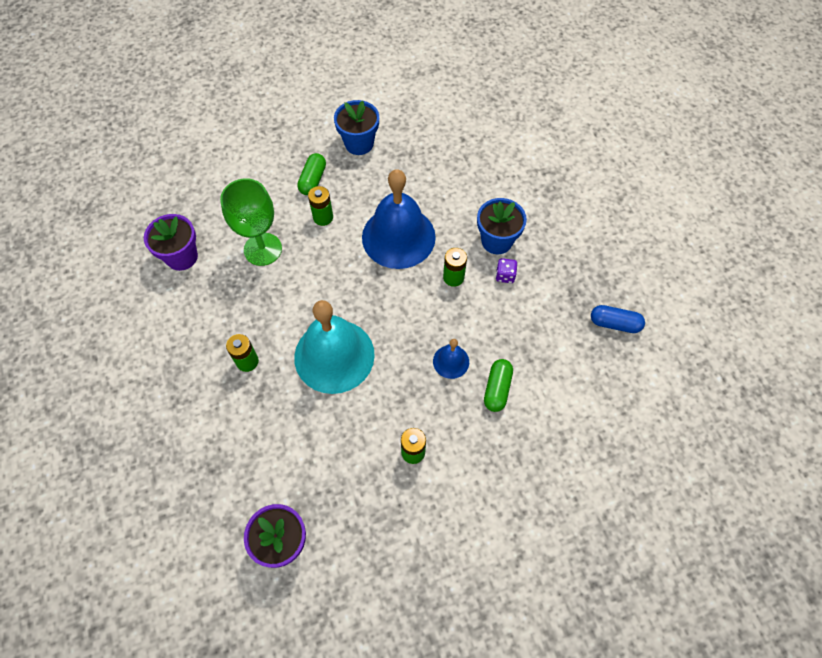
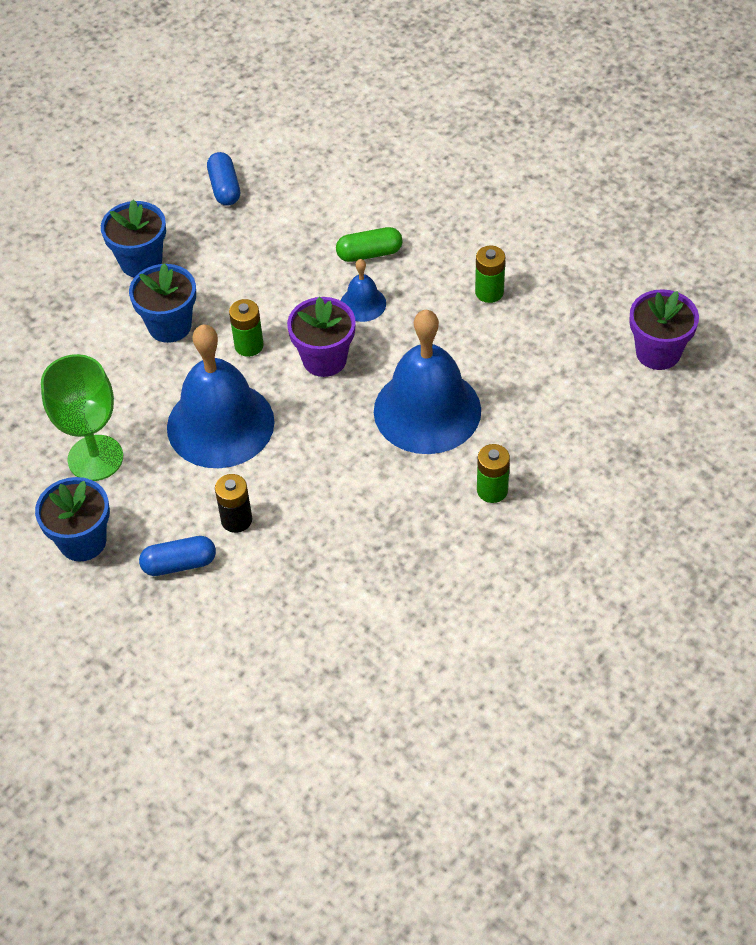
camera: 115 degrees left, 10 degrees down
purple flower pot [144,214,198,271] -> purple flower pot moved to [287,297,356,377]
green goblet [220,178,282,266] -> green goblet moved to [41,354,123,481]
turquoise bell [294,300,375,394] -> blue bell [374,310,481,454]
green capsule [297,153,326,195] -> blue capsule [139,536,216,576]
green battery [308,186,333,226] -> black battery [215,474,252,533]
purple dice [496,258,517,283] -> none
none -> blue flower pot [101,199,166,277]

